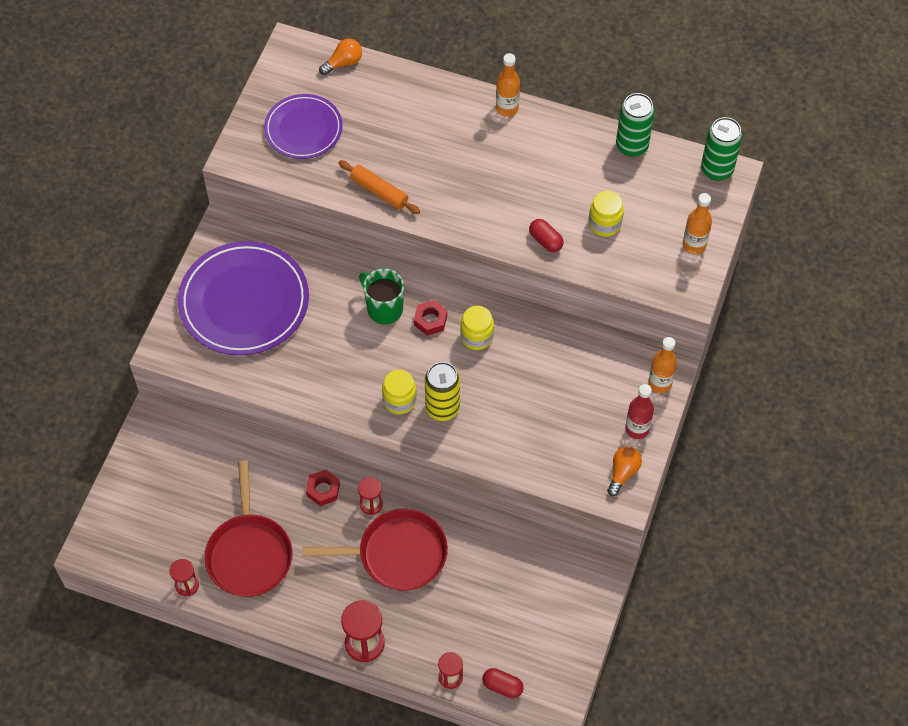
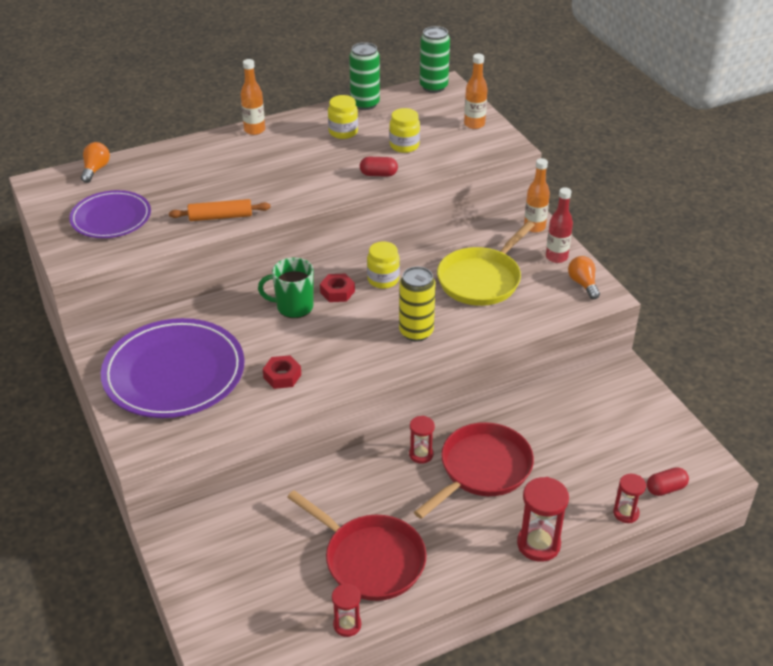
camera: 45 degrees left, 20 degrees down
red nut [306,469,340,506] -> red nut moved to [263,355,301,389]
yellow jar [382,370,417,414] -> yellow jar moved to [328,95,358,139]
none -> yellow pan [437,221,535,306]

